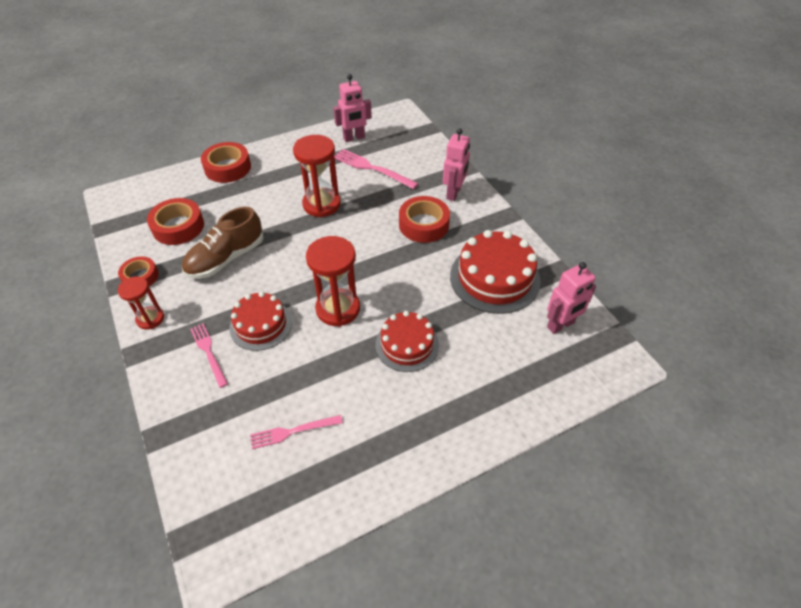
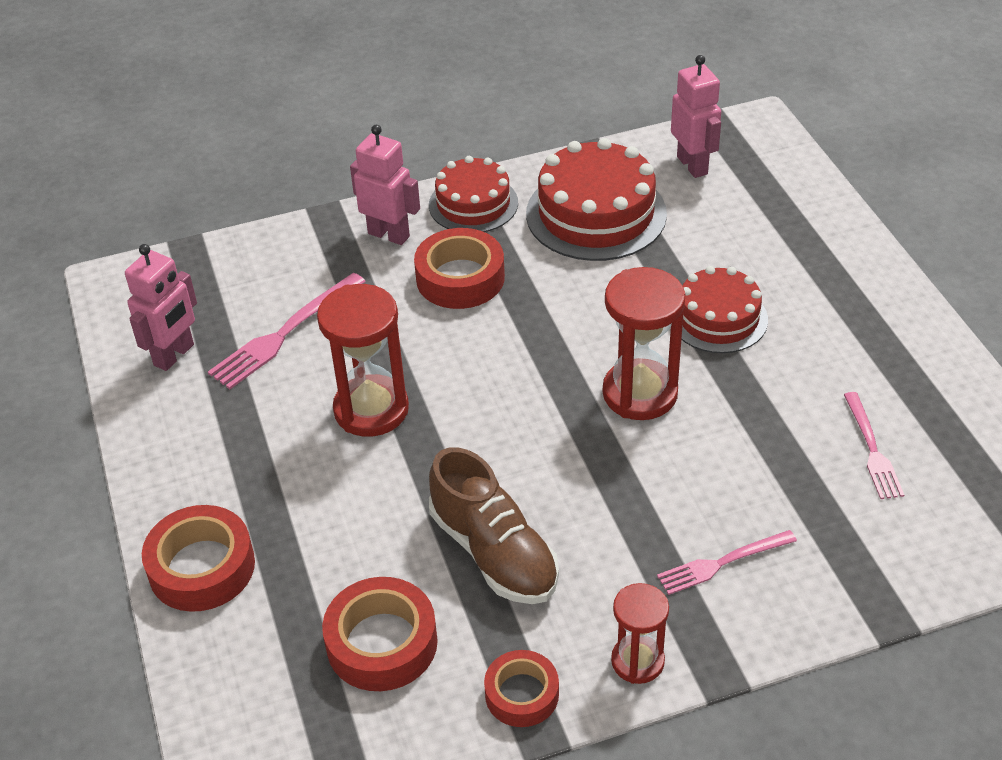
camera: 80 degrees left, 5 degrees down
red cake [229,292,292,351] -> red cake moved to [429,156,518,232]
pink robot [333,74,372,142] -> pink robot turned 45 degrees clockwise [125,244,197,371]

